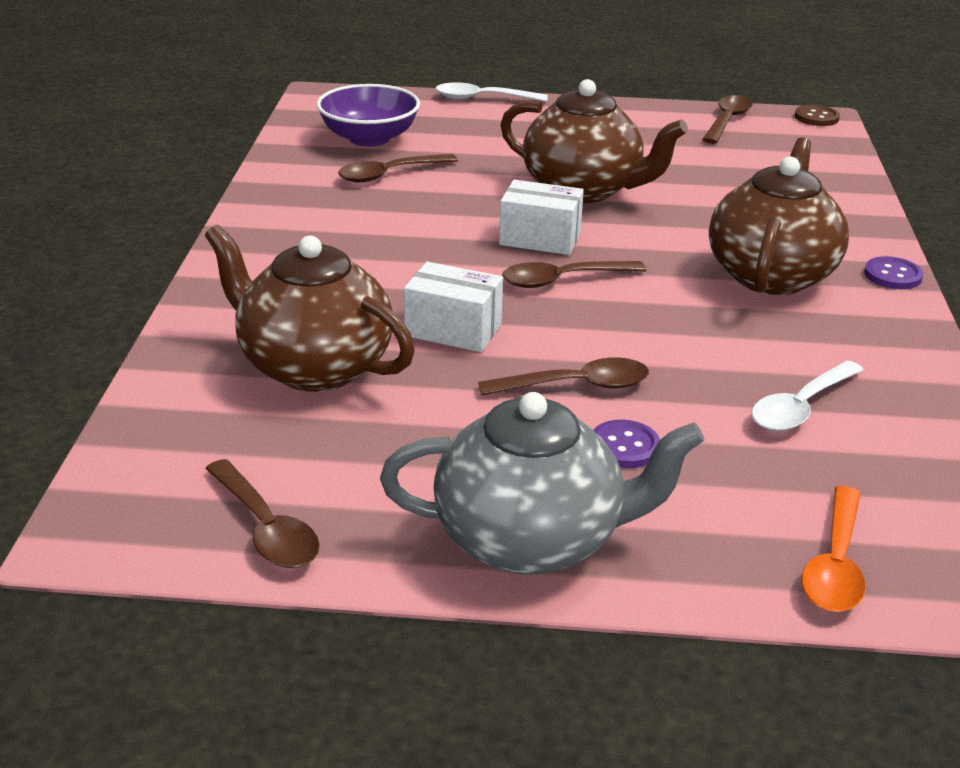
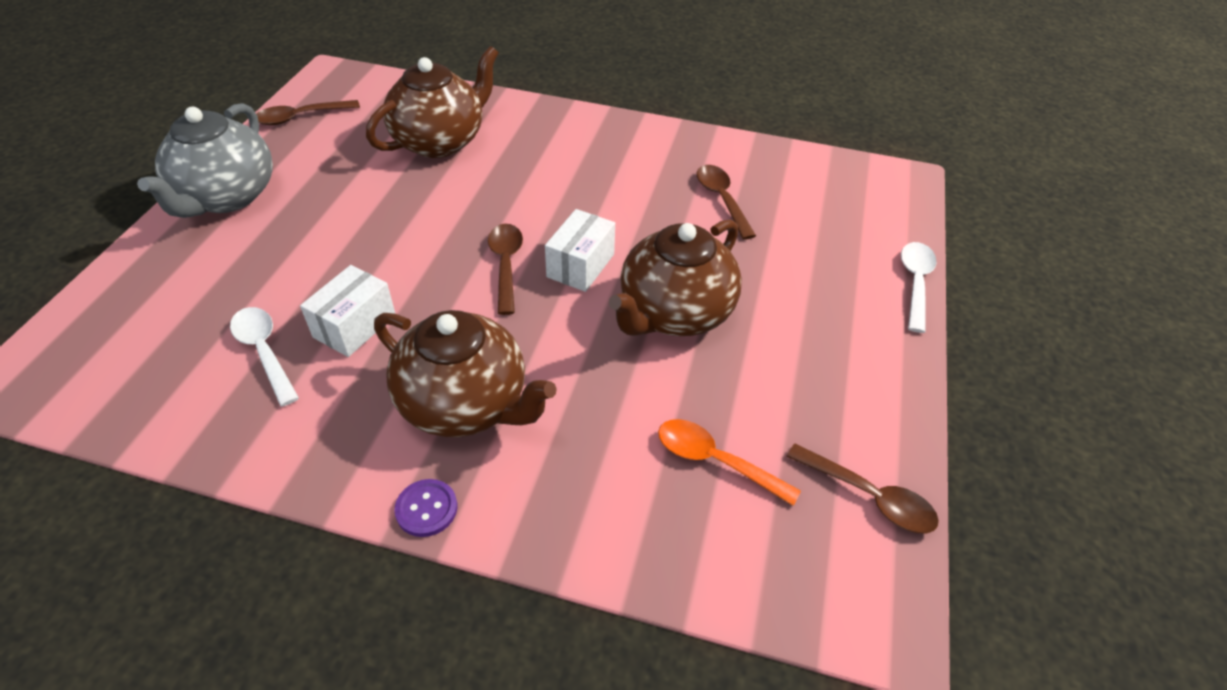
camera: 100 degrees right, 15 degrees up
purple bowl [317,84,420,147] -> none
white box [404,262,503,352] -> white box moved to [300,265,395,357]
brown spoon [478,358,649,396] -> none
purple button [593,420,660,468] -> none
brown button [795,105,840,126] -> none
orange spoon [802,486,866,612] -> orange spoon moved to [658,419,801,506]

